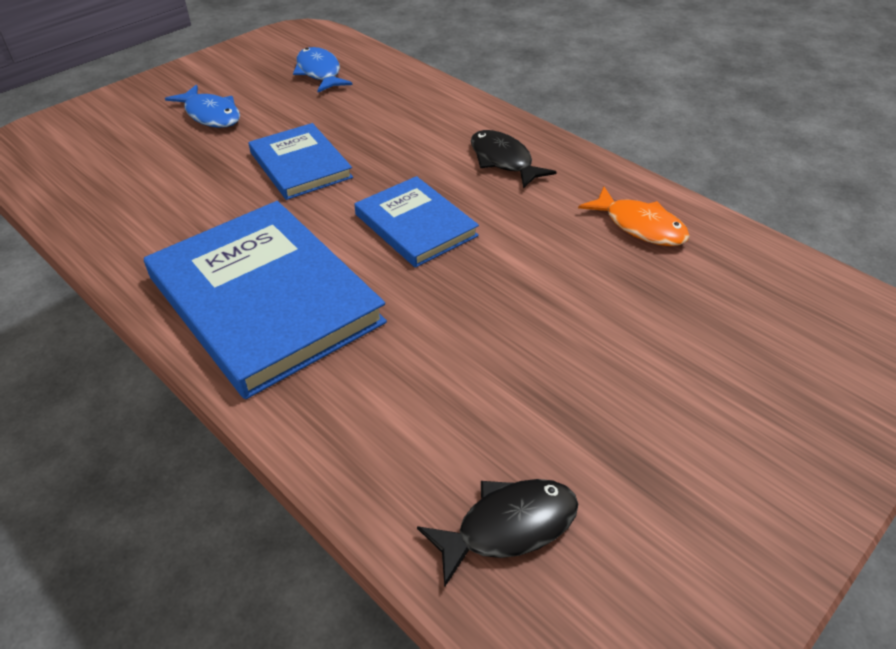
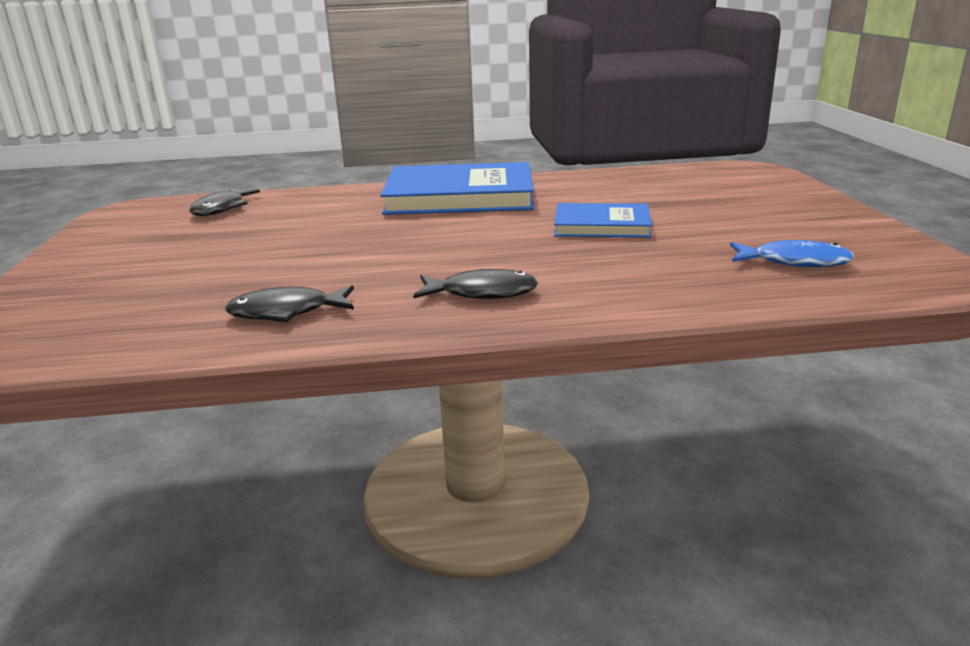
camera: 130 degrees right, 20 degrees down
blue fish [165,85,240,128] -> none
blue book [354,176,479,268] -> none
orange fish [578,187,690,246] -> black fish [225,286,354,322]

